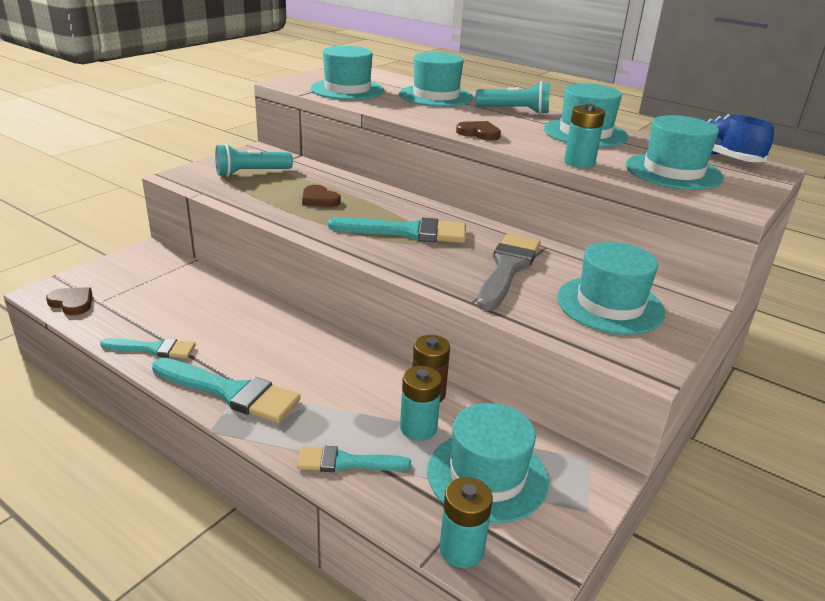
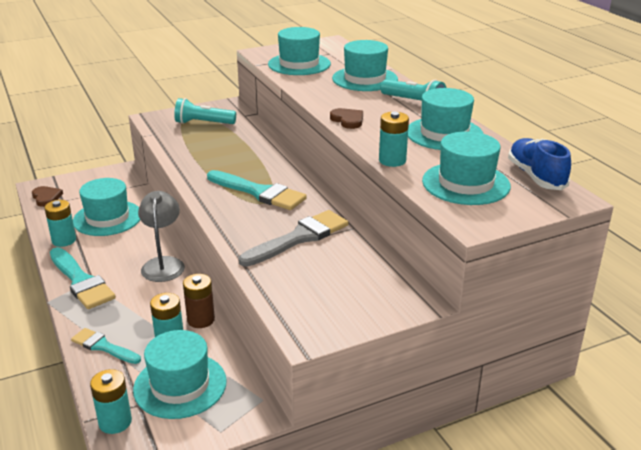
camera: 30 degrees right, 0 degrees up
turquoise brush [100,338,196,358] -> turquoise battery [44,200,76,247]
brown heart [302,185,341,207] -> none
turquoise hat [557,242,665,335] -> turquoise hat moved to [73,178,140,236]
none -> grey lamp [138,191,185,282]

